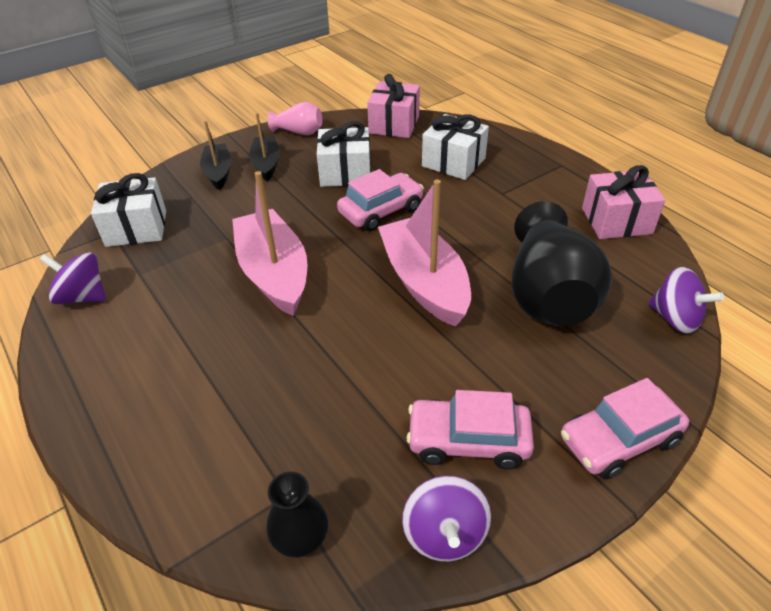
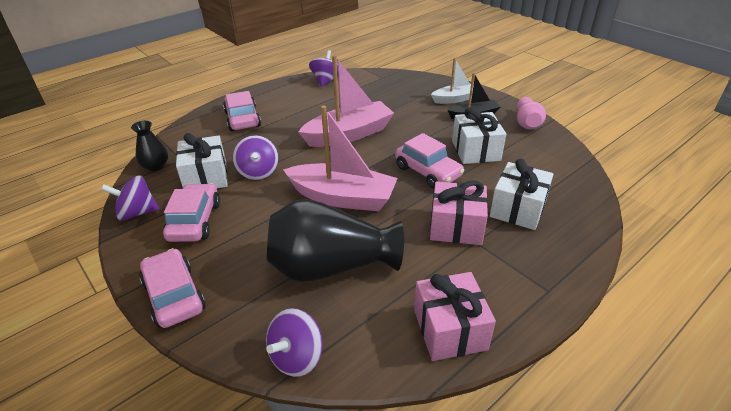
camera: 85 degrees right, 5 degrees down
white gift [91,173,166,247] -> white gift moved to [176,133,228,188]
black boat [200,121,232,190] -> white boat [431,58,474,104]
pink gift [367,74,420,138] -> pink gift moved to [430,181,488,245]
pink boat [378,179,471,327] -> pink boat turned 45 degrees clockwise [283,106,398,211]
none -> pink car [223,91,261,131]
none -> purple spinning top [233,135,278,180]

